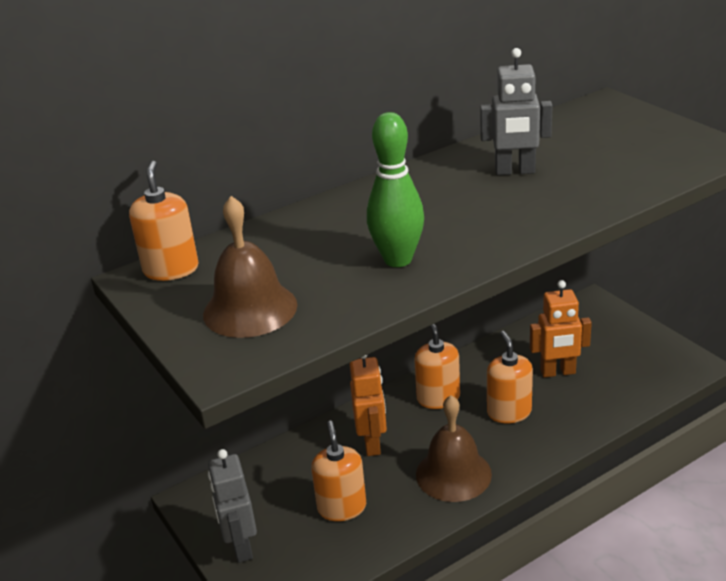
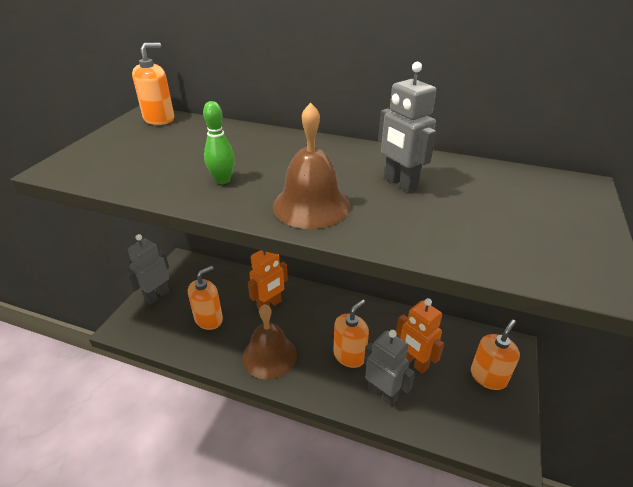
camera: 50 degrees right, 5 degrees up
brown bell [203,196,297,338] -> brown bell moved to [273,103,350,229]
green bowling pin [367,112,424,267] -> green bowling pin [203,101,235,184], size x0.64
orange soap dispenser [414,324,460,409] -> orange soap dispenser moved to [471,319,520,390]
none -> grey robot [364,330,415,406]

